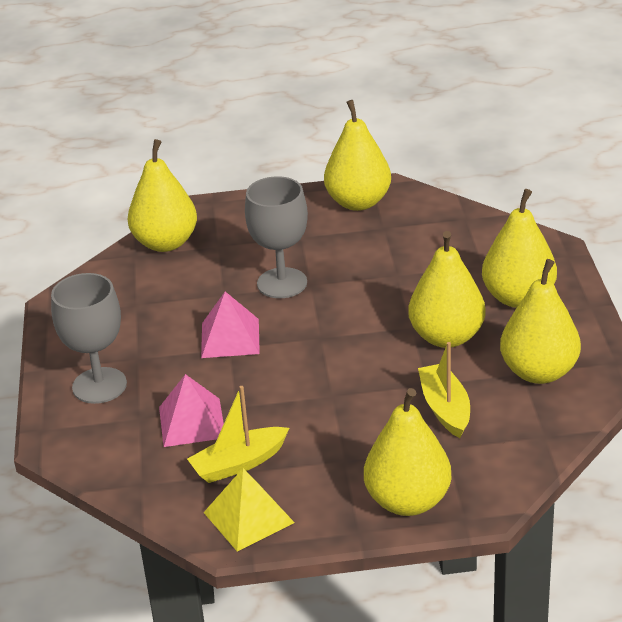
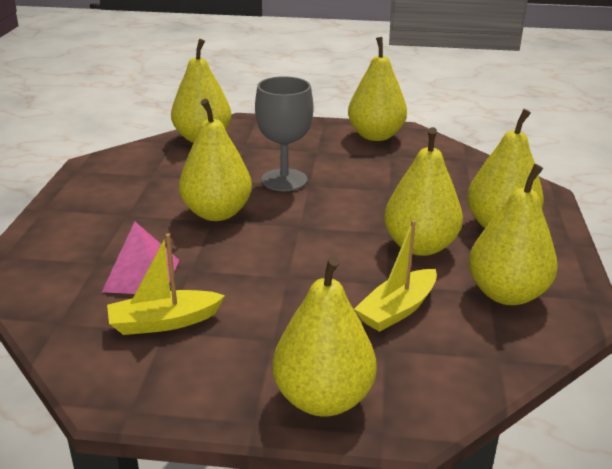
camera: 10 degrees right, 5 degrees down
grey goblet [51,273,127,404] -> none
pink pyramid [201,292,260,358] -> yellow pear [179,99,252,221]
yellow pyramid [203,468,295,551] -> none
yellow boat [418,342,470,438] -> yellow boat turned 135 degrees counterclockwise [354,220,437,332]

